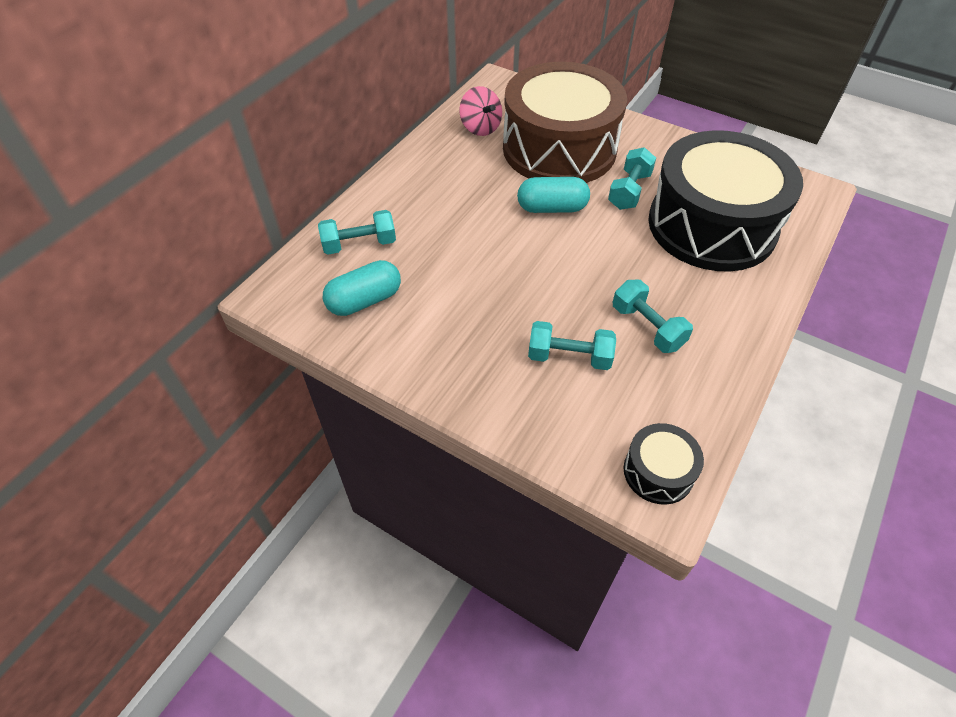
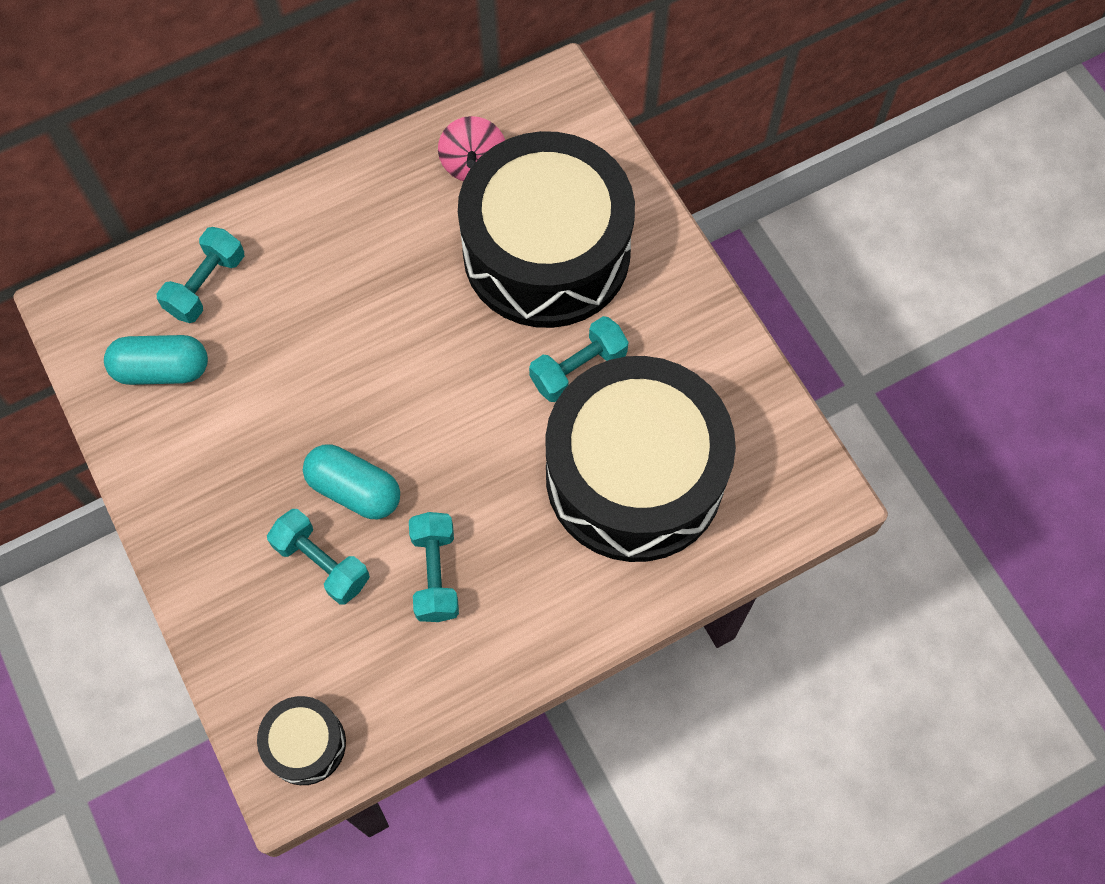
camera: 30 degrees right, 15 degrees up
turquoise dumbbell [318,210,396,255] -> turquoise dumbbell turned 75 degrees counterclockwise [157,227,244,323]
brown drum [503,62,627,183] -> black drum [458,131,635,328]
turquoise capsule [517,177,590,213] -> turquoise capsule moved to [303,445,400,519]

